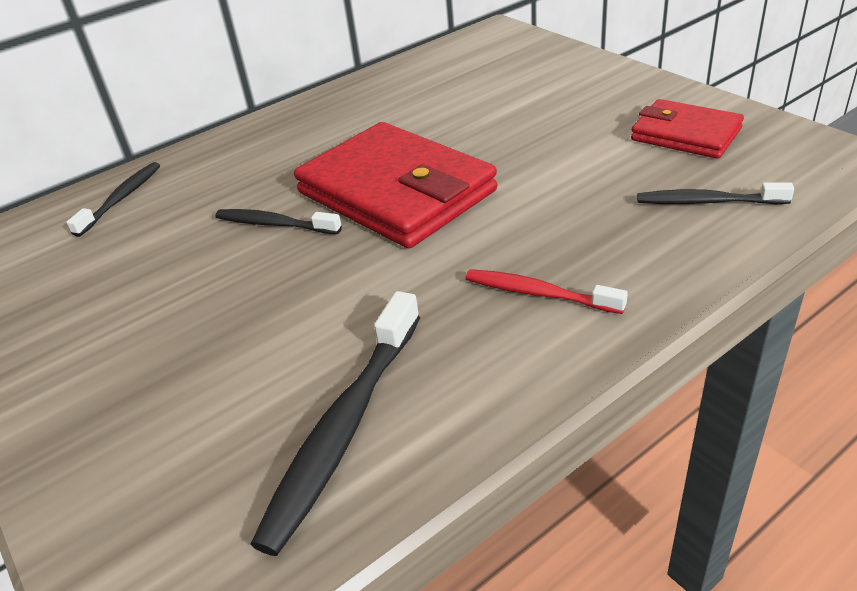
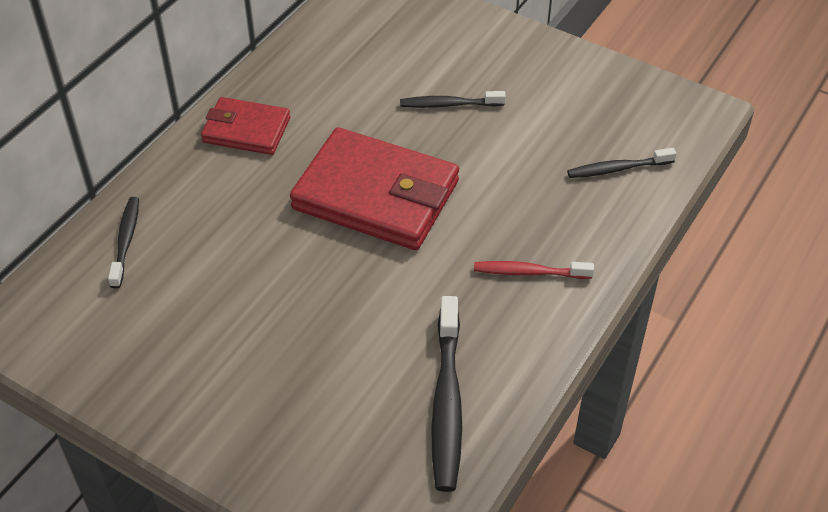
camera: 25 degrees left, 10 degrees up
black toothbrush [215,209,342,234] -> black toothbrush moved to [400,91,506,108]
red wallet [631,99,744,159] -> red wallet moved to [201,97,291,155]

